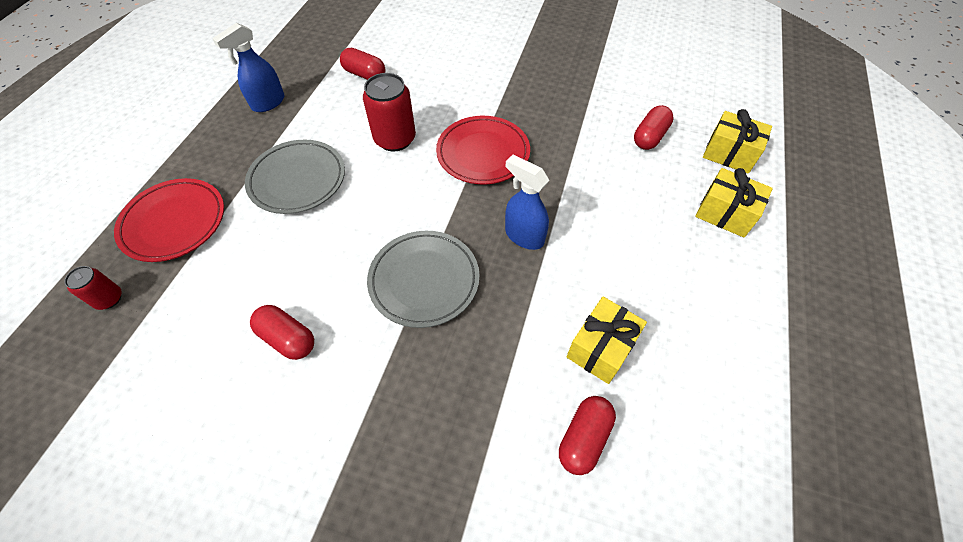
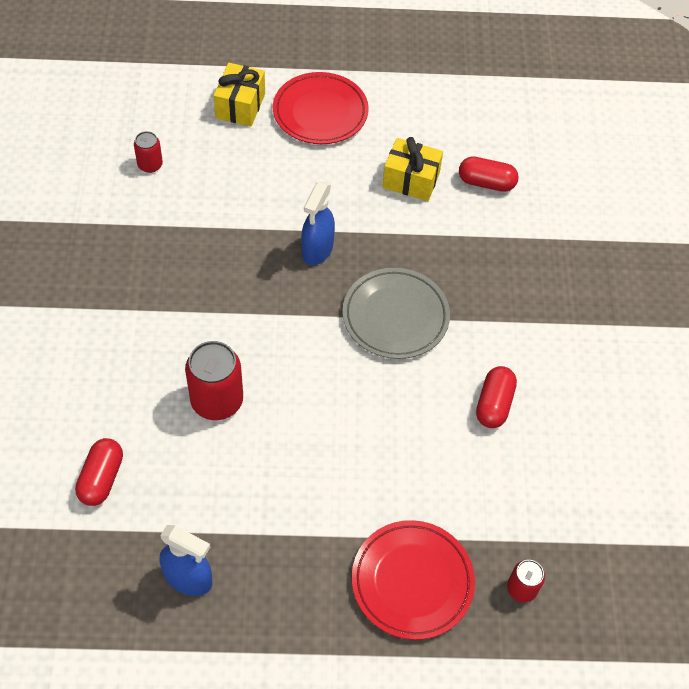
camera: 110 degrees left, 0 degrees up
grey plate [245,140,345,214] -> none
red plate [436,116,530,184] -> red plate moved to [273,72,369,144]
red capsule [634,105,674,150] -> red can [134,131,163,173]
yellow gift [703,109,772,174] -> none

